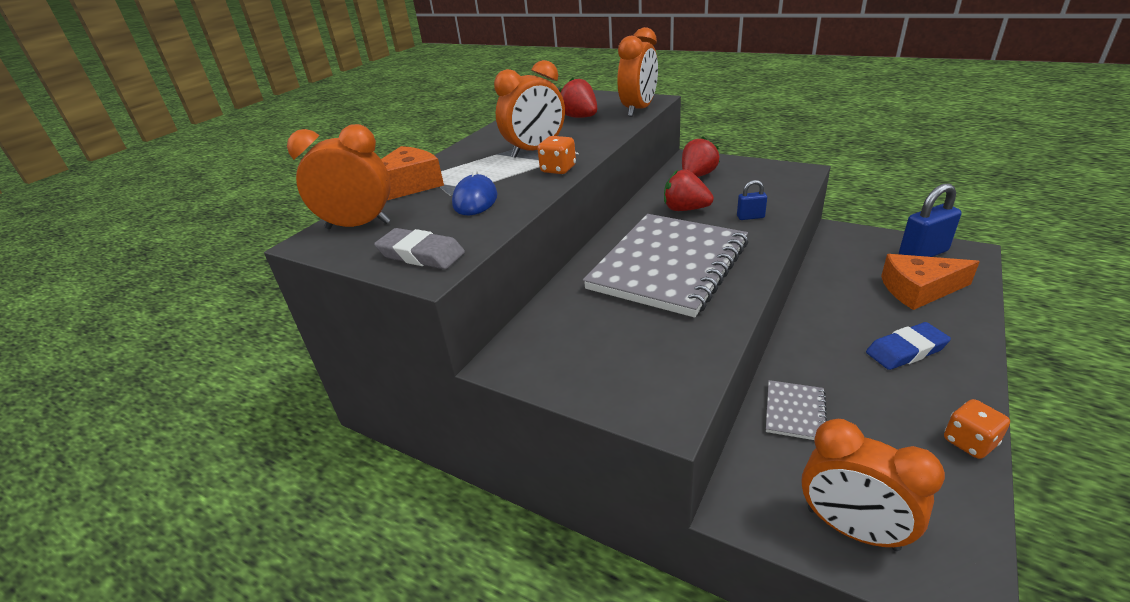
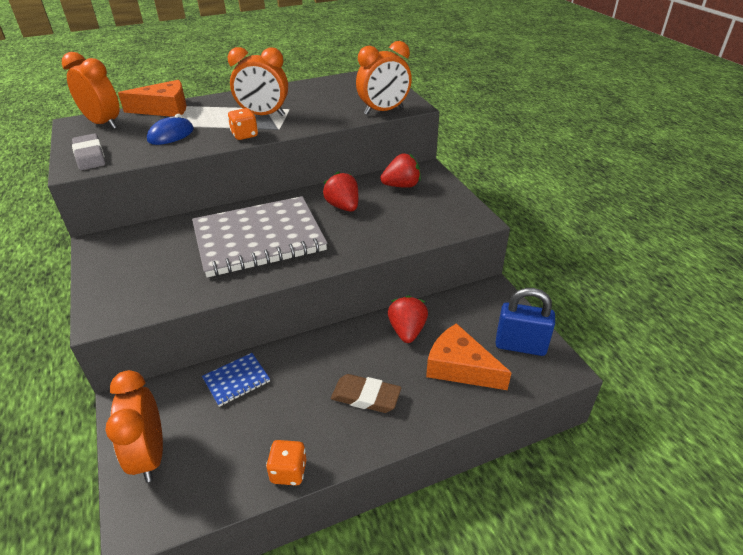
camera: 35 degrees right, 5 degrees up
red strawberry [559,77,597,118] -> red strawberry moved to [388,295,428,343]
blue padlock [737,180,767,220] -> none
grey notebook [766,380,827,440] -> blue notebook [202,353,270,407]
blue eraser [866,322,951,370] -> brown eraser [331,374,401,413]

